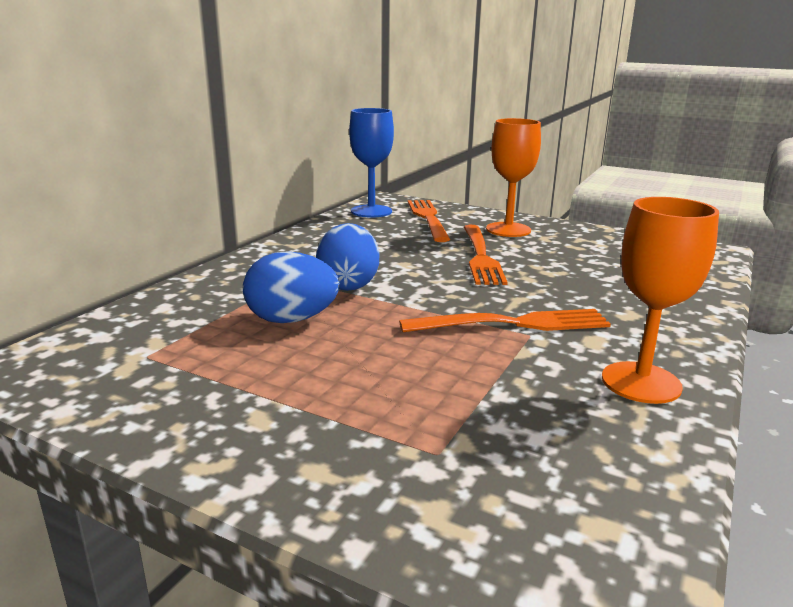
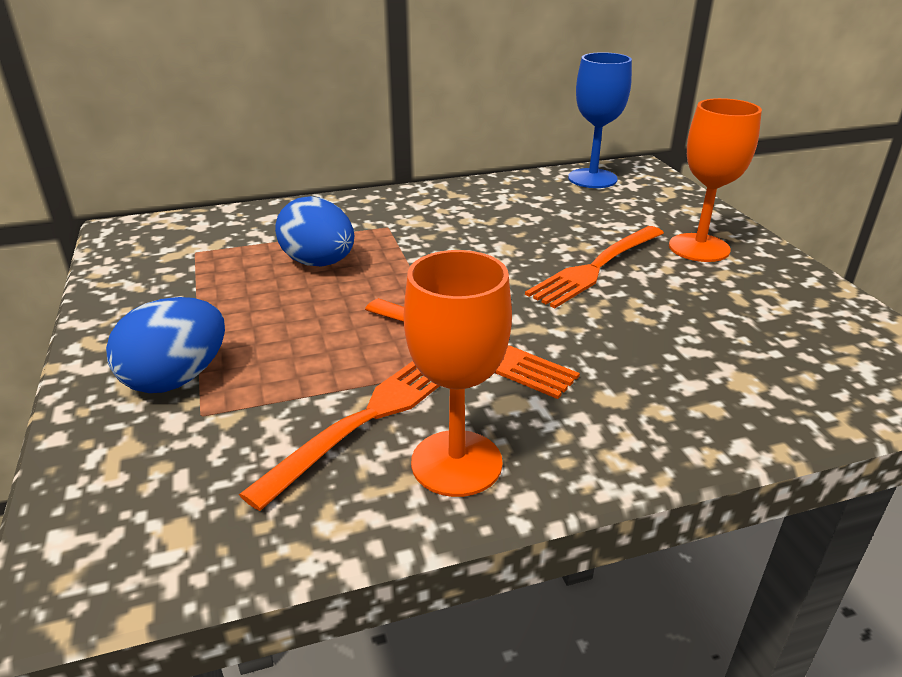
camera: 45 degrees right, 10 degrees up
blue egg [316,223,379,291] -> blue egg moved to [106,297,225,393]
orange fork [408,200,450,242] -> orange fork moved to [239,361,439,511]

